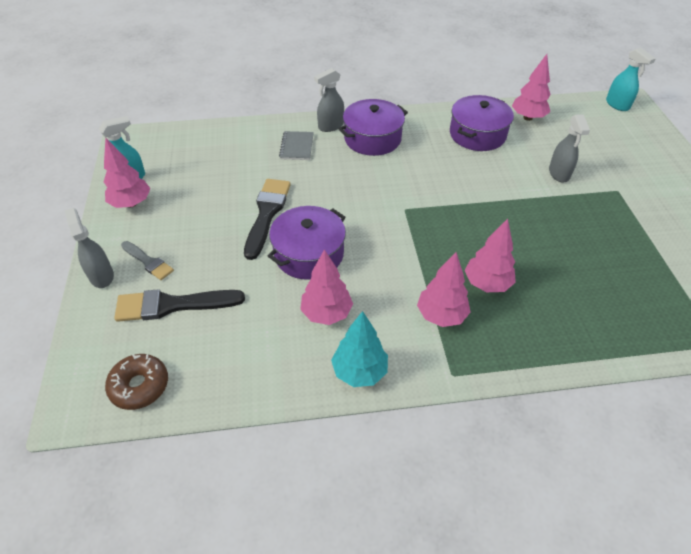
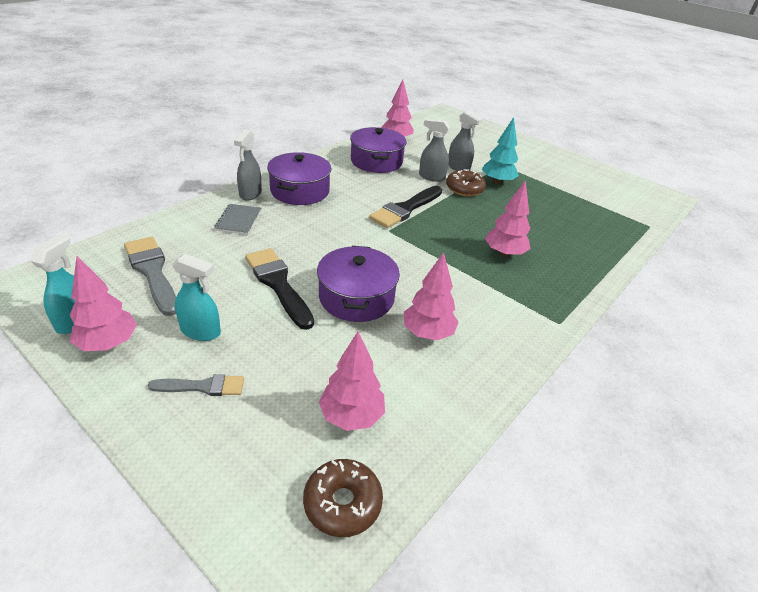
camera: 45 degrees left, 10 degrees down
grey spray bottle [65,208,114,288] -> grey spray bottle moved to [419,118,450,182]
black brush [114,289,245,322] -> black brush moved to [369,186,442,228]
grey notebook [279,131,314,160] -> grey notebook turned 45 degrees clockwise [214,204,261,235]
turquoise tree [331,311,388,387] -> turquoise tree moved to [482,117,519,185]
pink tree [417,252,471,327] -> pink tree moved to [319,332,385,431]
turquoise spray bottle [606,47,656,111] -> turquoise spray bottle moved to [172,253,221,341]
none -> grey brush [124,237,176,316]
none -> brown donut [446,169,486,197]

